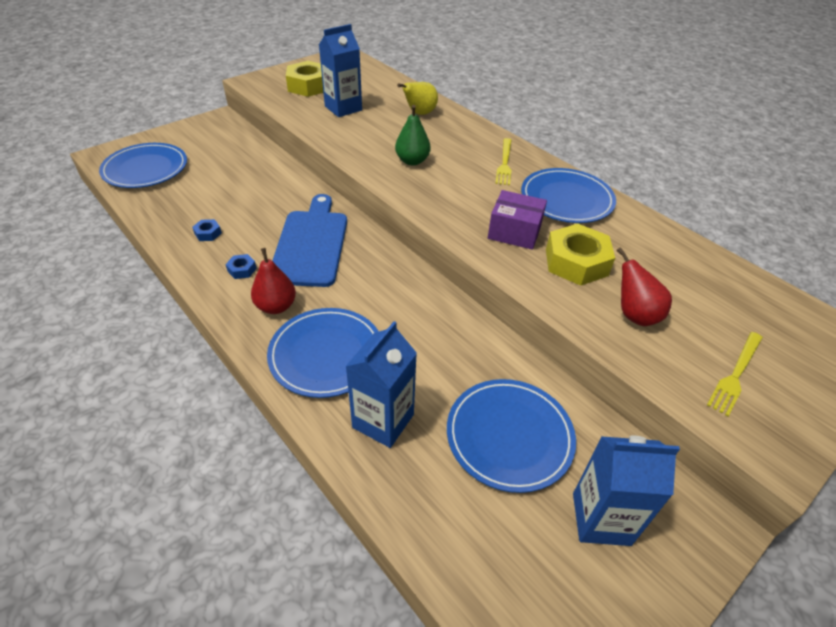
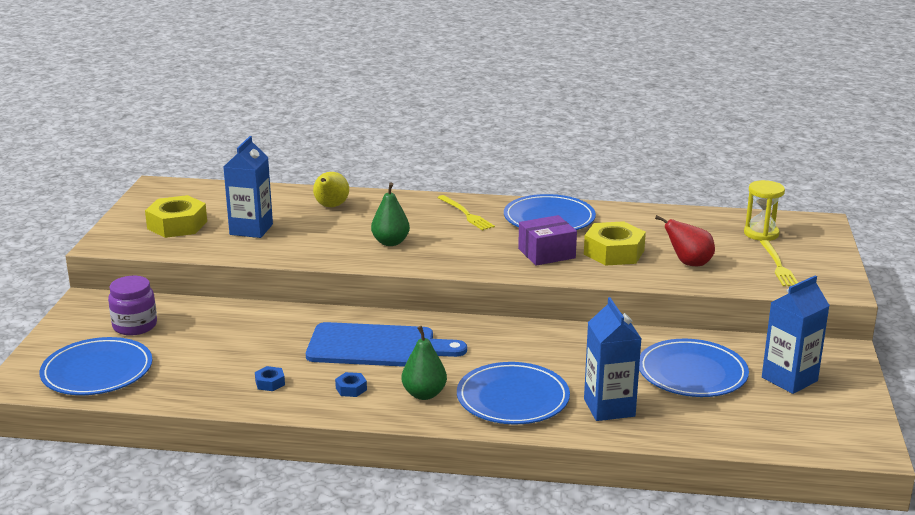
camera: 40 degrees left, 20 degrees down
red pear [251,248,296,314] -> green pear [402,326,447,400]
blue cutting board [272,194,347,287] -> blue cutting board turned 135 degrees clockwise [306,322,467,367]
none -> purple jar [108,276,157,335]
none -> yellow hourglass [744,180,785,241]

